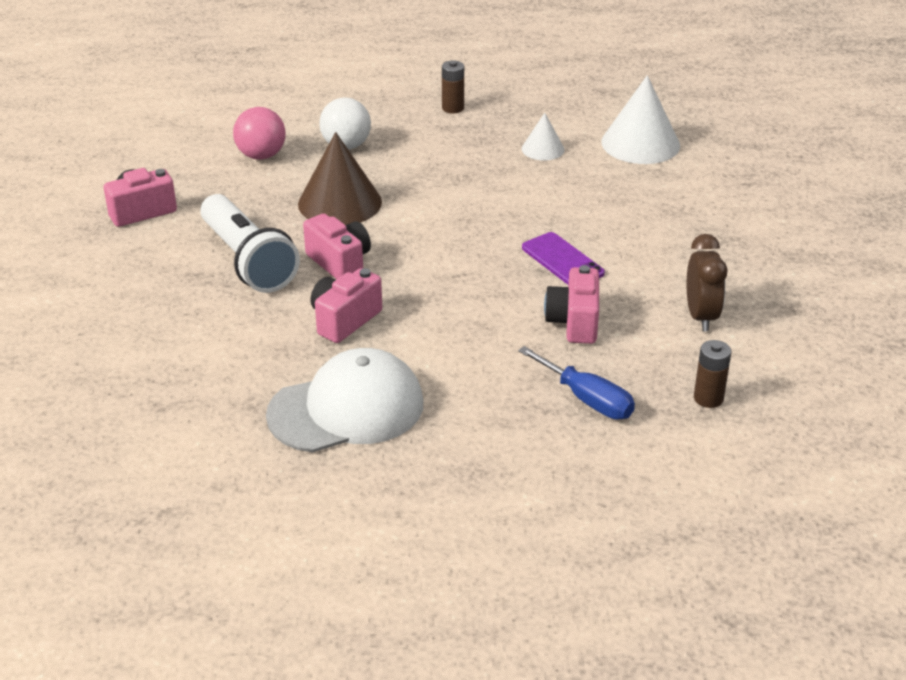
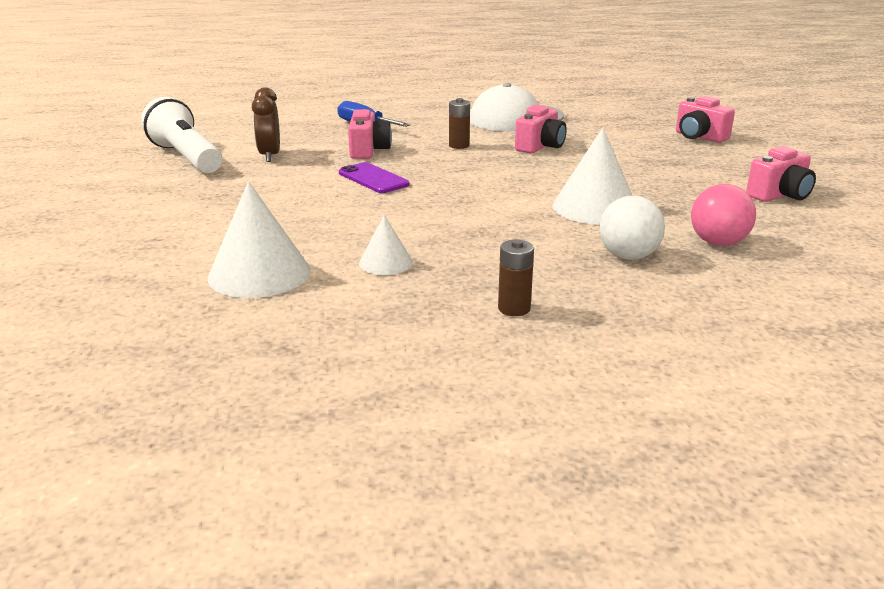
camera: 175 degrees right, 10 degrees down
white flashlight [200,194,300,293] -> white flashlight moved to [141,97,222,173]
brown cone [298,132,382,225] -> white cone [552,128,632,225]
pink camera [303,214,371,279] -> pink camera moved to [676,96,735,143]
brown battery [694,340,731,408] -> brown battery moved to [449,98,470,149]

